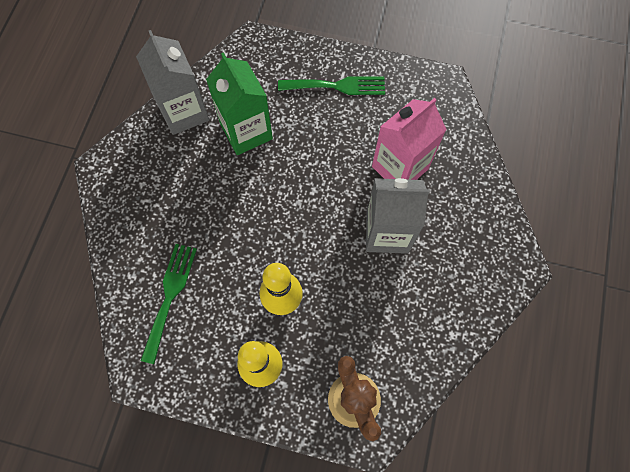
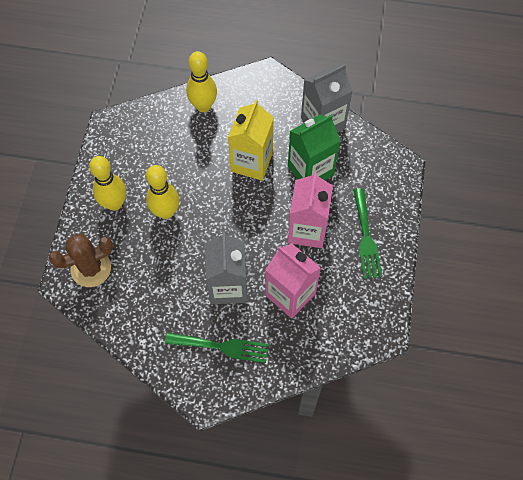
camera: 85 degrees right, 5 degrees down
green fork [141,244,197,364] -> green fork moved to [165,332,269,363]
none -> yellow bowling pin [186,51,217,112]
none -> yellow carton [228,100,274,181]
none -> pink carton [288,172,333,248]

